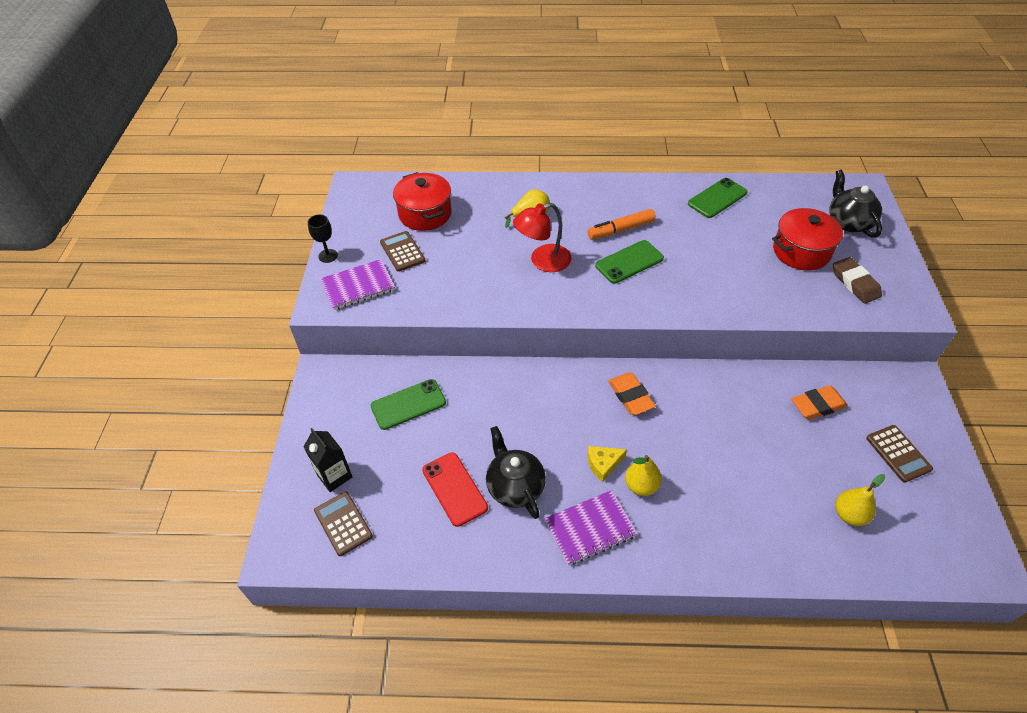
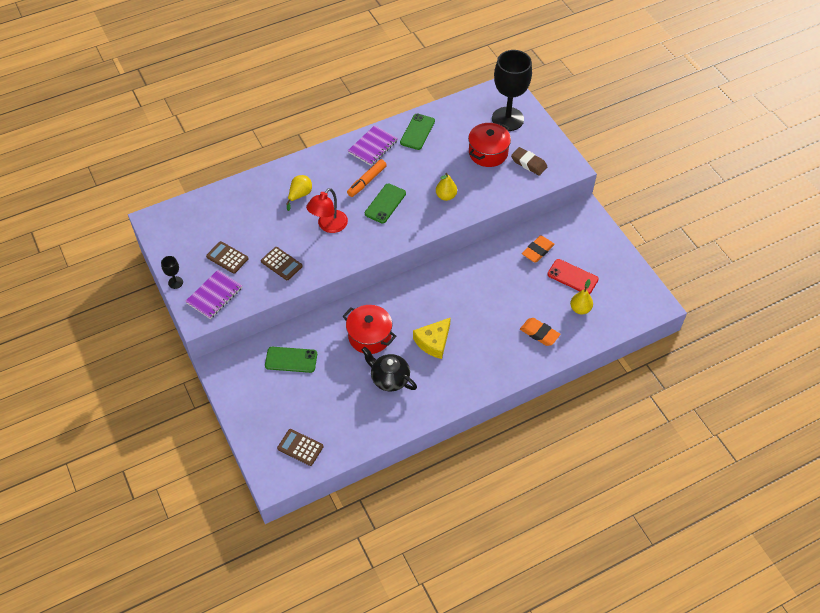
camera: 30 degrees left, 5 degrees up
black carton [303,428,352,492] -> none
green phone [370,379,446,430] -> green phone turned 60 degrees clockwise [265,347,317,373]
red pot [393,172,452,231] -> red pot moved to [342,305,396,354]
red phone [422,452,488,527] -> red phone moved to [547,259,599,294]
purple notebook [545,490,637,566] -> purple notebook moved to [348,125,398,166]
yellow cheese [587,446,627,482] -> yellow cheese [413,317,451,359], size x1.60
orange eraser [608,373,656,415] -> orange eraser moved to [520,318,560,346]
yellow pear [625,455,662,496] -> yellow pear moved to [436,173,457,201]
black teapot [830,170,882,238] -> black goblet [492,50,532,131]
brown calculator [866,425,933,482] -> brown calculator moved to [261,247,303,280]

